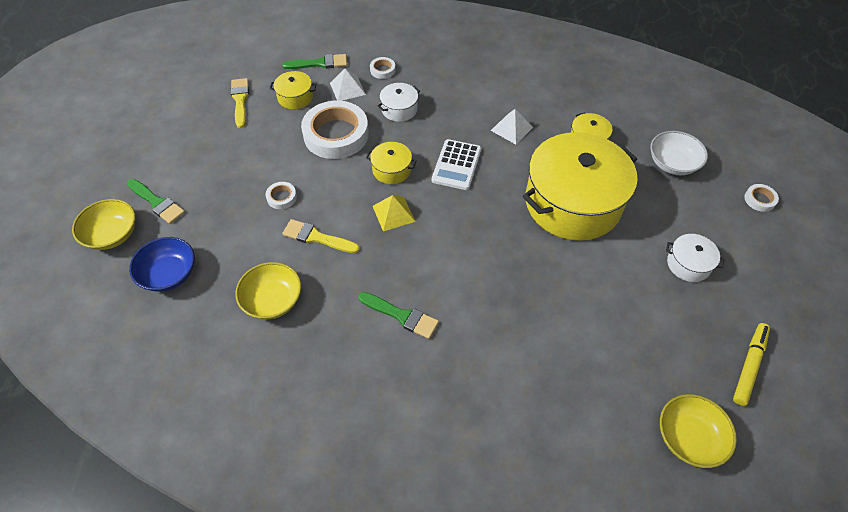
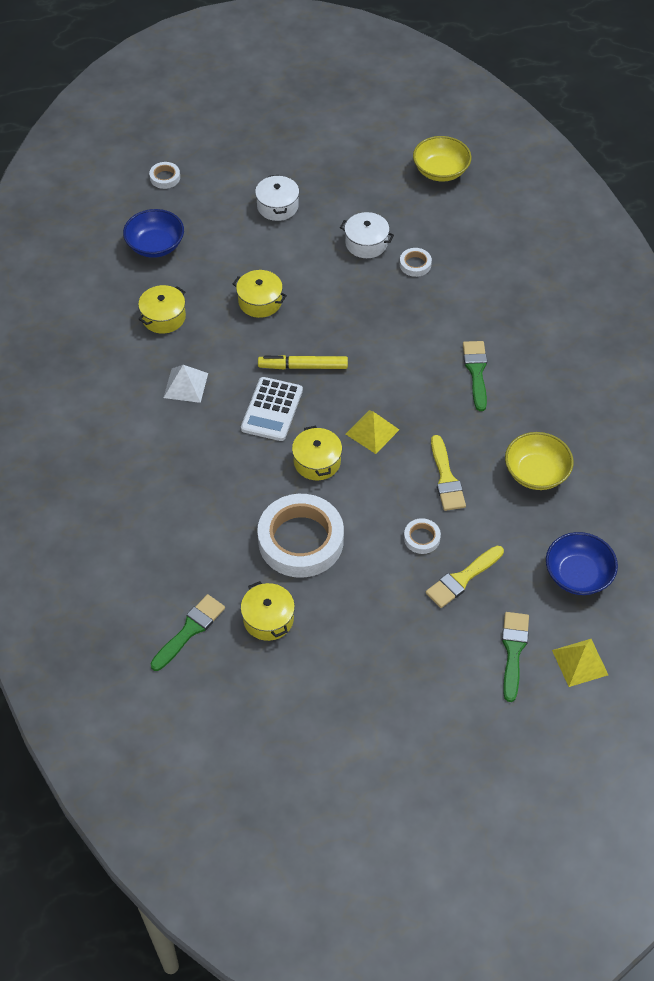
camera: 120 degrees left, 0 degrees up
yellow bowl [72,199,136,250] -> yellow pyramid [552,639,608,687]
yellow brush [231,78,249,128] -> yellow brush moved to [426,546,504,608]
green brush [282,54,347,69] -> green brush turned 75 degrees clockwise [150,594,225,671]
white pyramid [330,69,366,101] -> none
white tape [370,57,396,79] -> white tape moved to [400,248,432,277]
white pot [378,83,420,122] -> white pot moved to [340,212,394,258]
white calculator [432,139,481,190] -> white calculator turned 120 degrees clockwise [241,377,303,441]
yellow pot [523,132,638,241] -> yellow pot [233,270,287,318], size x0.42
white bowl [650,131,708,175] -> blue bowl [123,209,184,258]
yellow marker [733,323,770,406] -> yellow marker moved to [258,355,348,370]

